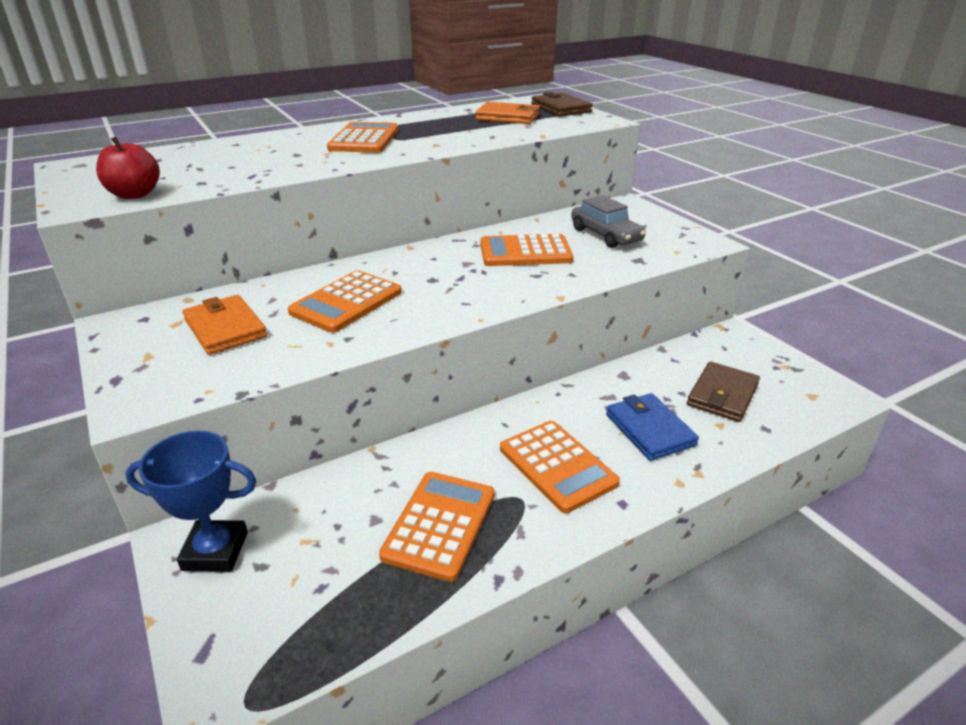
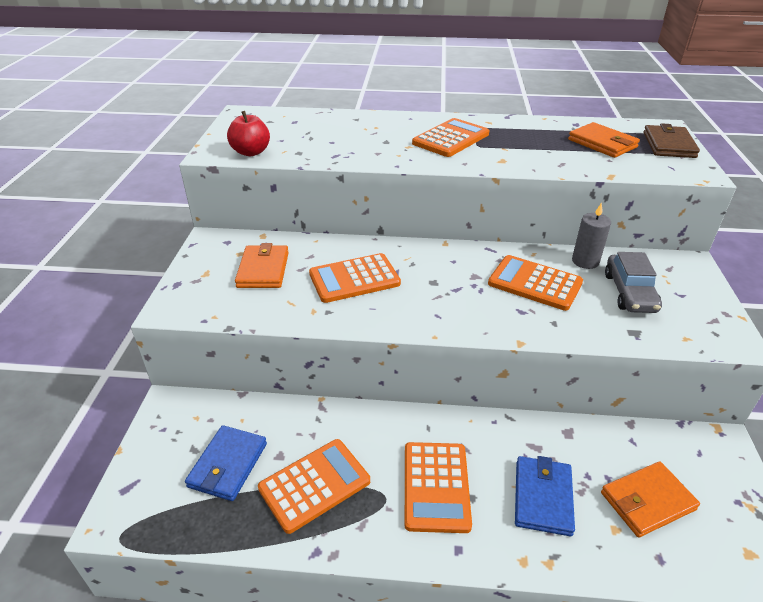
camera: 35 degrees right, 5 degrees up
blue trophy [125,431,257,572] -> none
brown wallet [687,362,760,422] -> orange wallet [601,461,700,537]
none -> blue wallet [185,425,267,501]
none -> grey candle [572,202,611,269]

